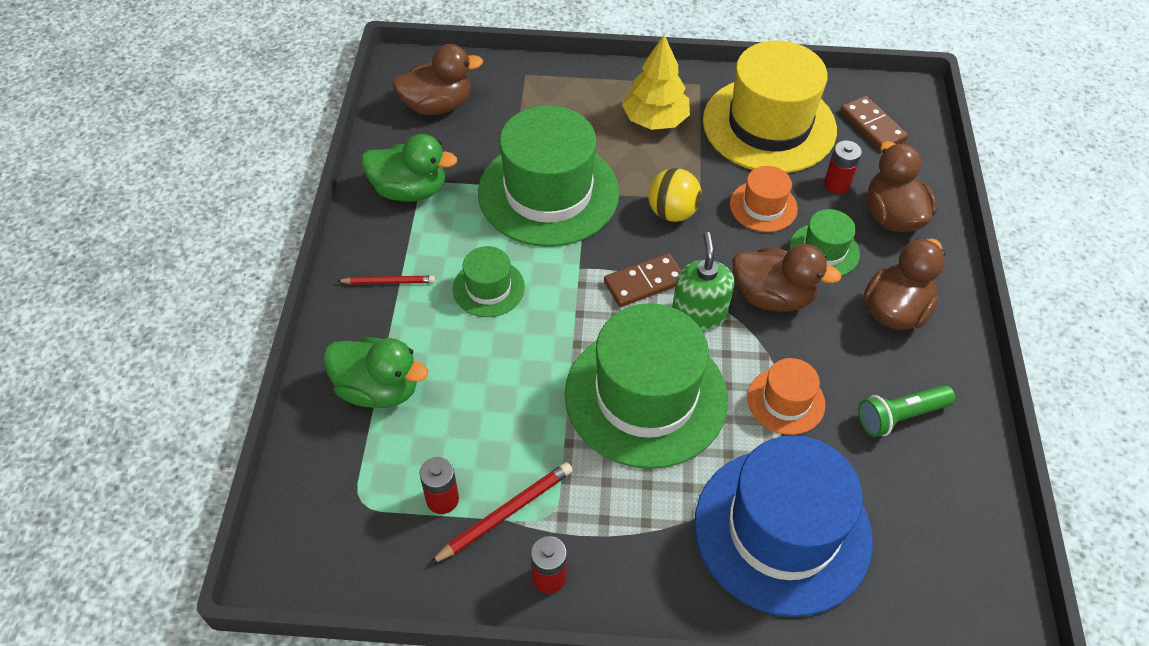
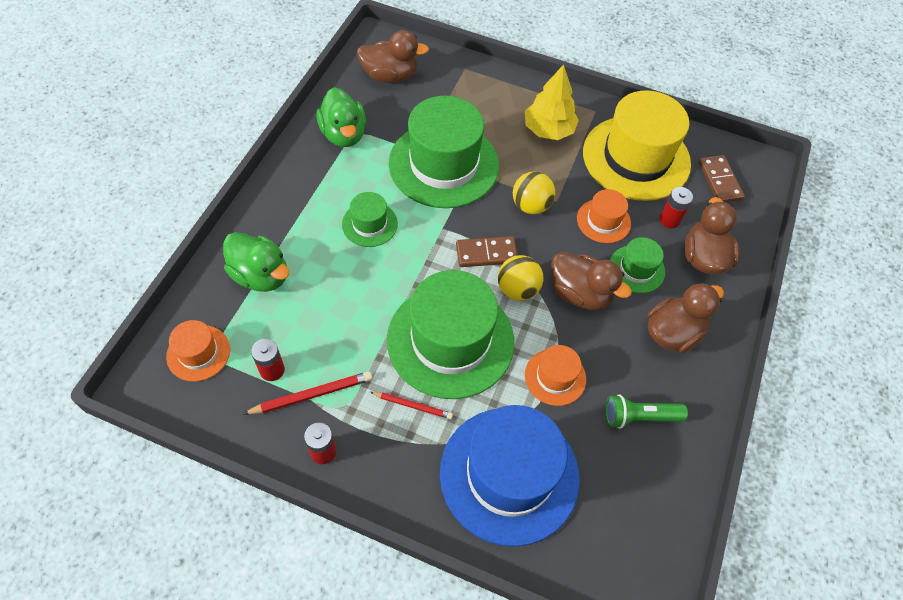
camera: 15 degrees right, 5 degrees up
red pencil [338,276,435,285] -> red pencil moved to [370,392,453,419]
green duck [361,134,457,202] -> green duck turned 45 degrees clockwise [316,87,366,147]
green soap dispenser [672,232,734,331] -> yellow ball [498,255,544,301]
none -> orange hat [166,320,230,382]

